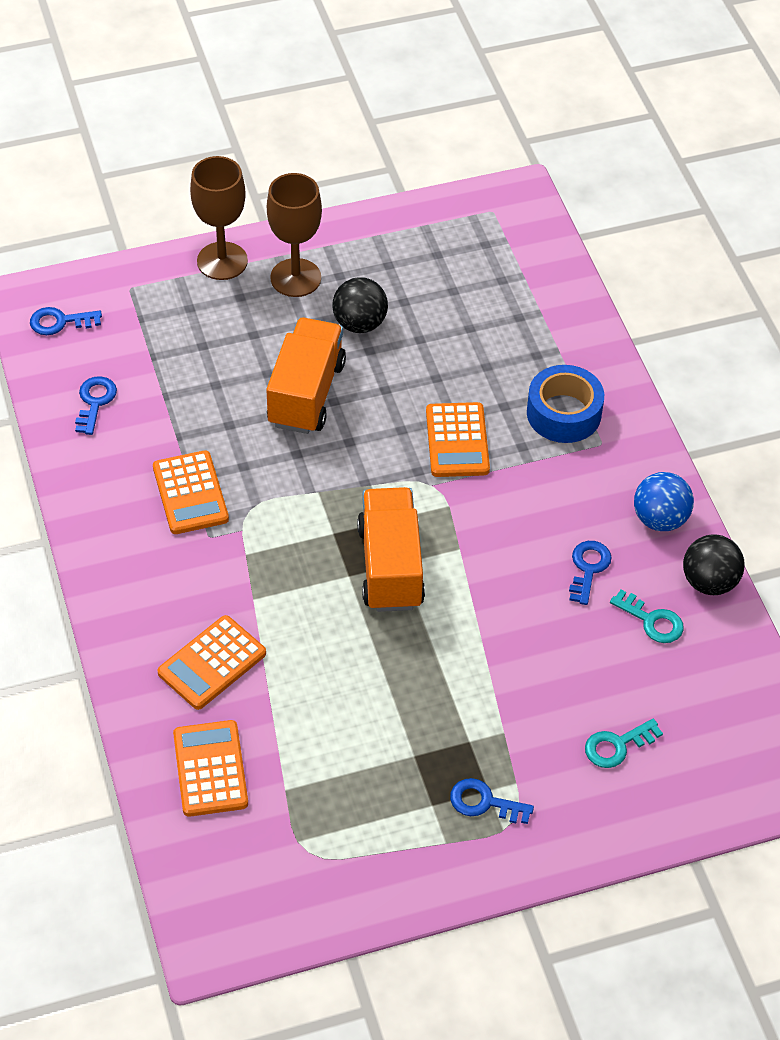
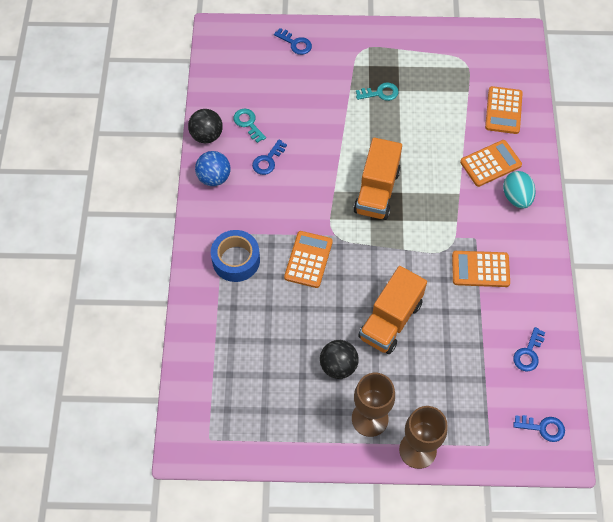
camera: 160 degrees left, 10 degrees up
orange calculator [153,450,229,534] -> orange calculator turned 90 degrees counterclockwise [452,251,510,287]
blue key [450,778,534,824] -> blue key moved to [274,28,312,55]
turquoise key [585,719,663,768] -> turquoise key moved to [356,82,399,101]
none -> turquoise egg [503,171,536,209]

